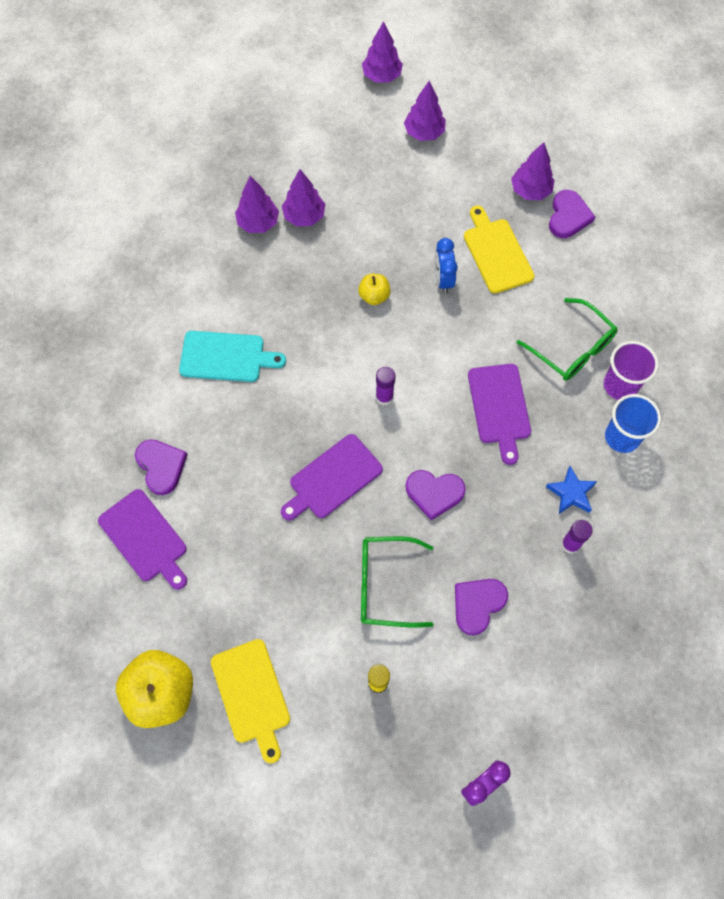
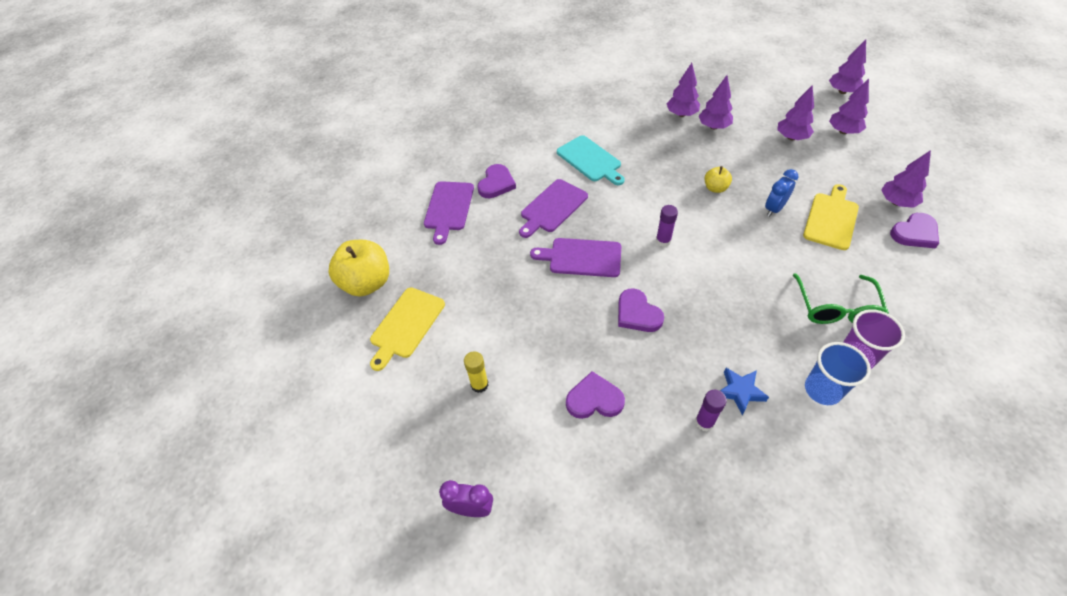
camera: 50 degrees right, 15 degrees down
green glasses [361,536,433,628] -> none
purple cutting board [468,364,531,465] -> purple cutting board moved to [519,179,588,238]
none -> purple tree [777,85,814,140]

